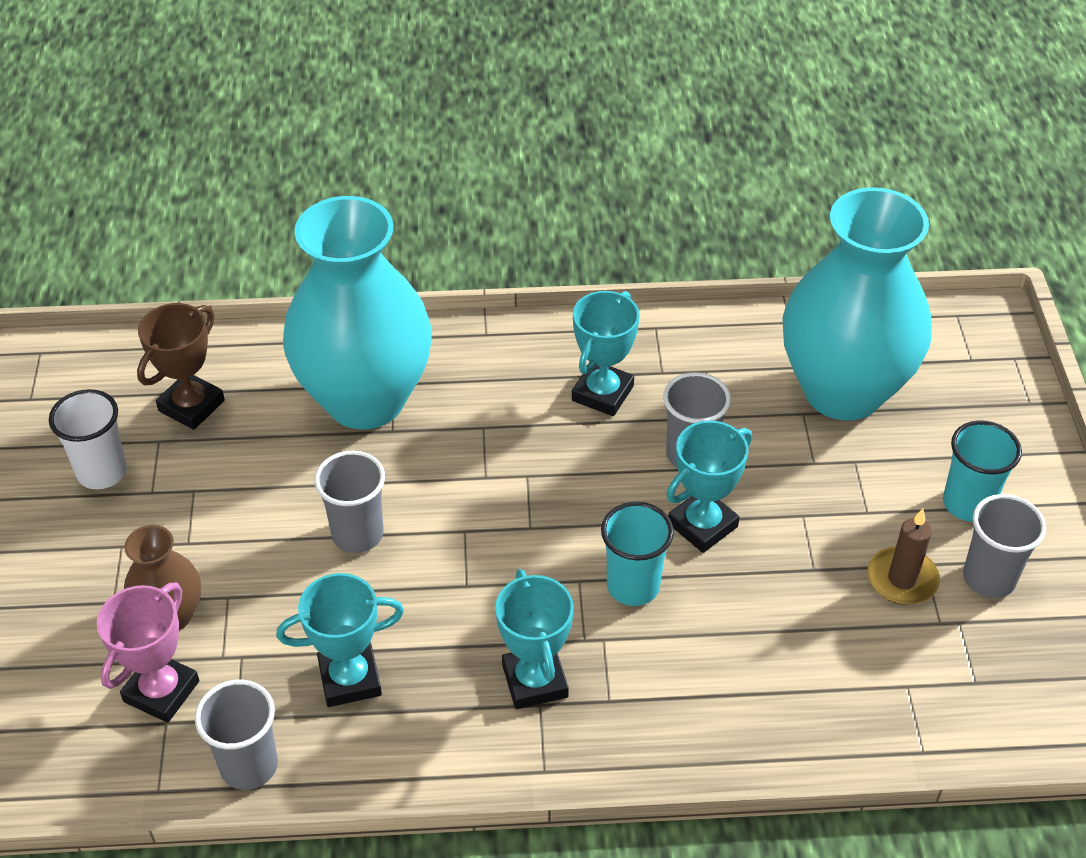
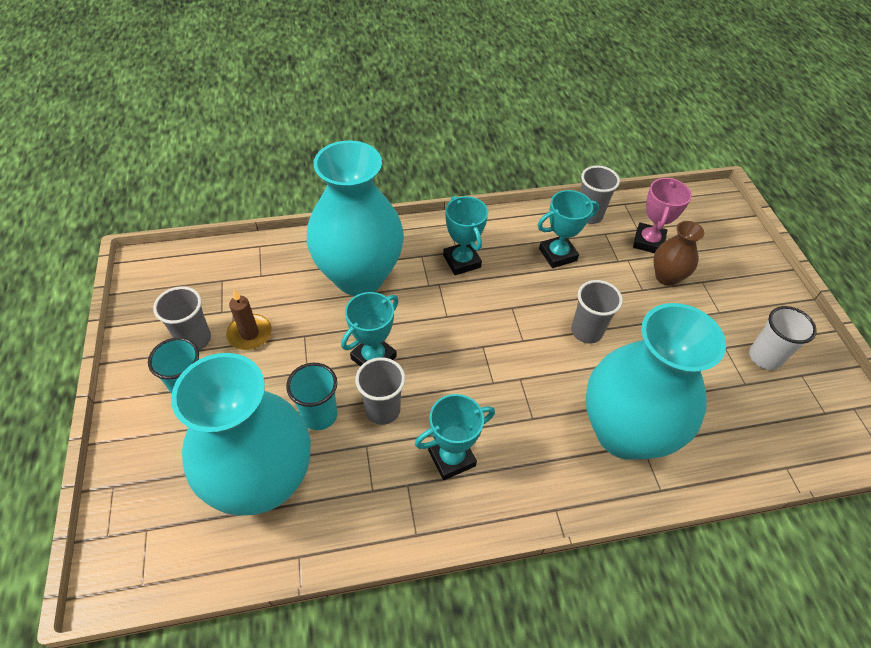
camera: 170 degrees right, 5 degrees up
brown trophy [137,303,225,430] -> none
turquoise trophy [572,291,640,416] -> turquoise trophy turned 45 degrees clockwise [415,394,495,480]
turquoise cup [601,502,674,606] -> turquoise cup moved to [286,363,337,430]
none -> turquoise vase [307,140,404,296]

